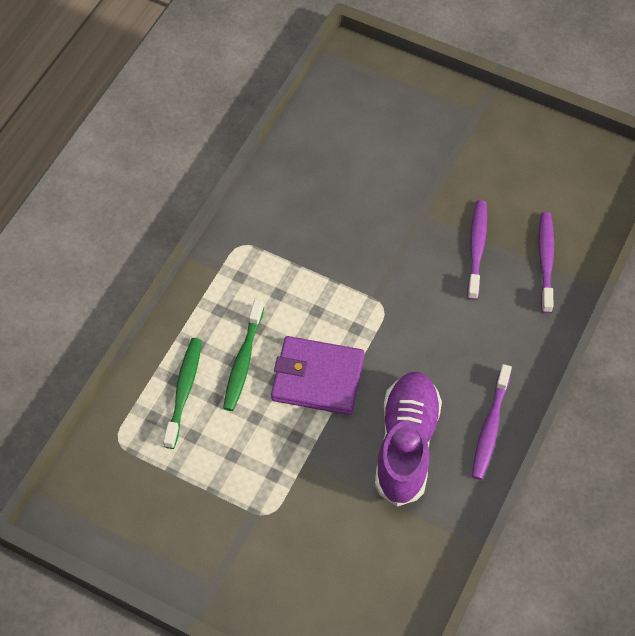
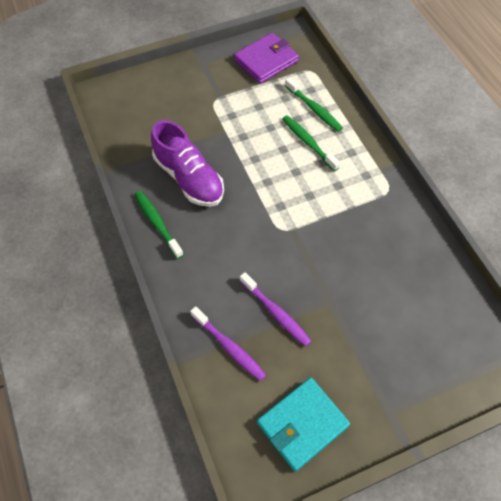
camera: 130 degrees right, 0 degrees up
purple wallet [271,336,364,415] -> purple wallet moved to [234,33,299,84]
purple toothbrush [472,364,512,480] -> green toothbrush [135,191,184,259]
none -> turquoise wallet [257,377,350,472]

